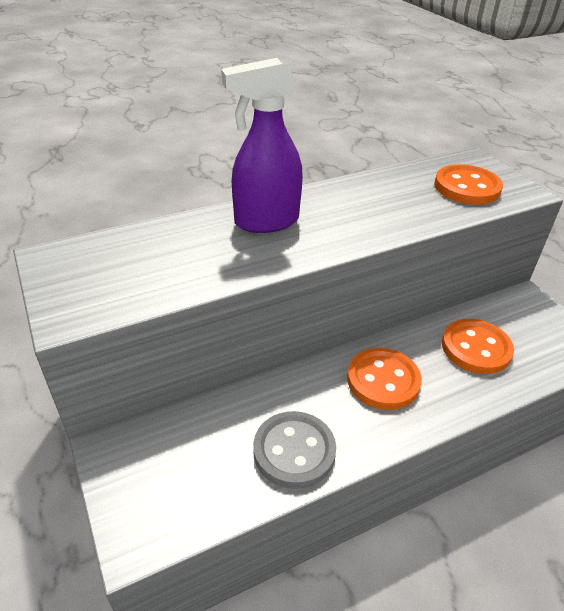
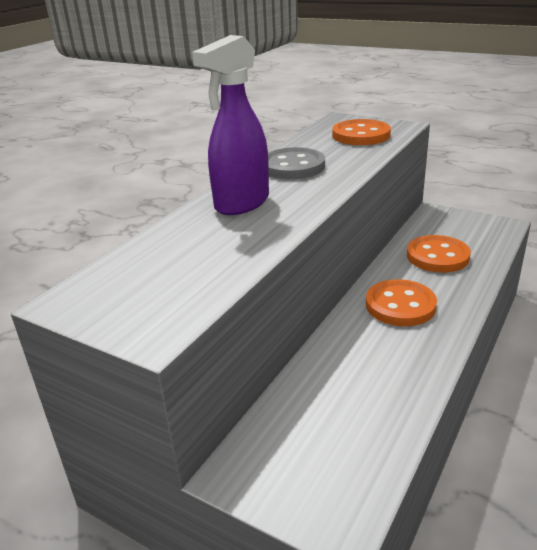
camera: 30 degrees left, 10 degrees down
grey button [253,411,336,489] -> grey button moved to [268,147,325,179]

